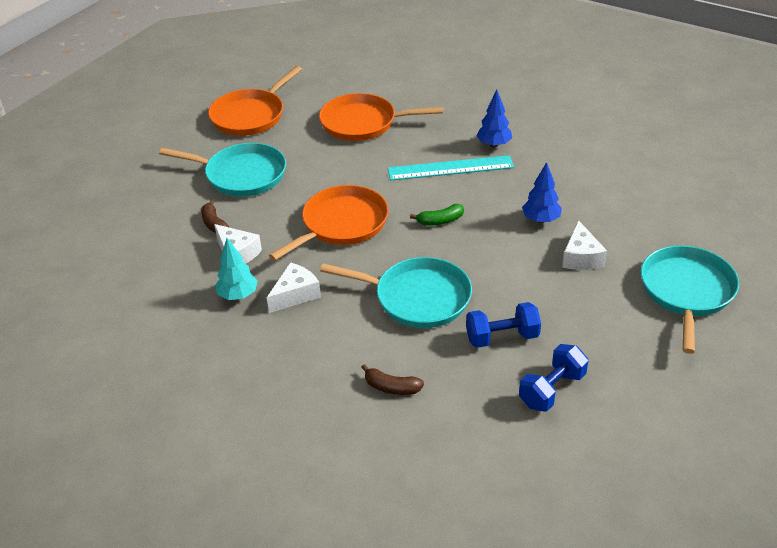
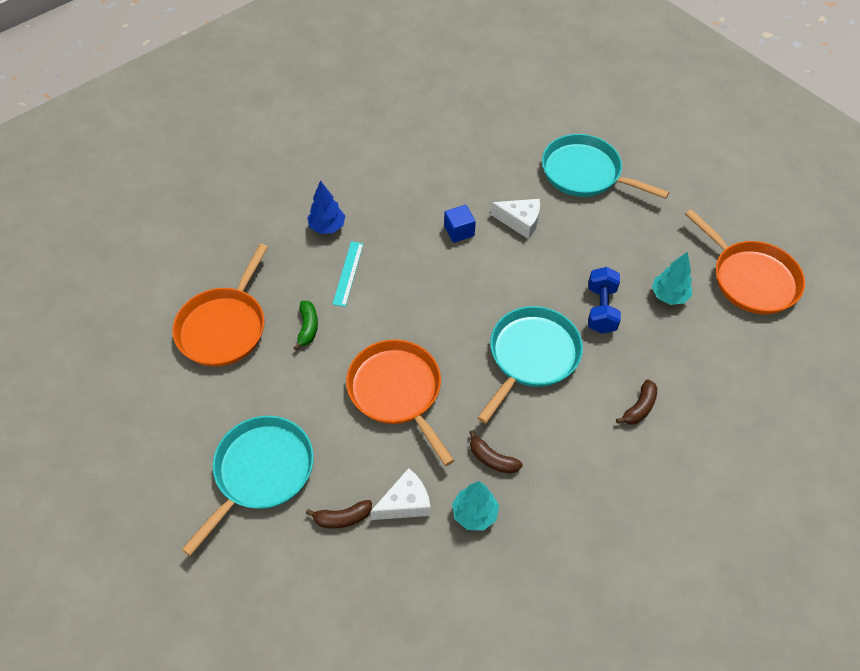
camera: 75 degrees left, 15 degrees up
orange pan [208,66,302,136] -> orange pan moved to [685,209,805,314]
white cheese [267,262,321,313] -> brown banana [469,430,523,474]
turquoise ruler [388,155,514,181] -> turquoise ruler [332,242,364,307], size x0.60
green banana [410,204,464,226] -> green banana moved to [293,301,318,350]
blue dumbbell [519,344,588,412] -> turquoise tree [652,252,692,305]
blue tree [522,162,562,223] -> blue cube [444,205,476,243]

